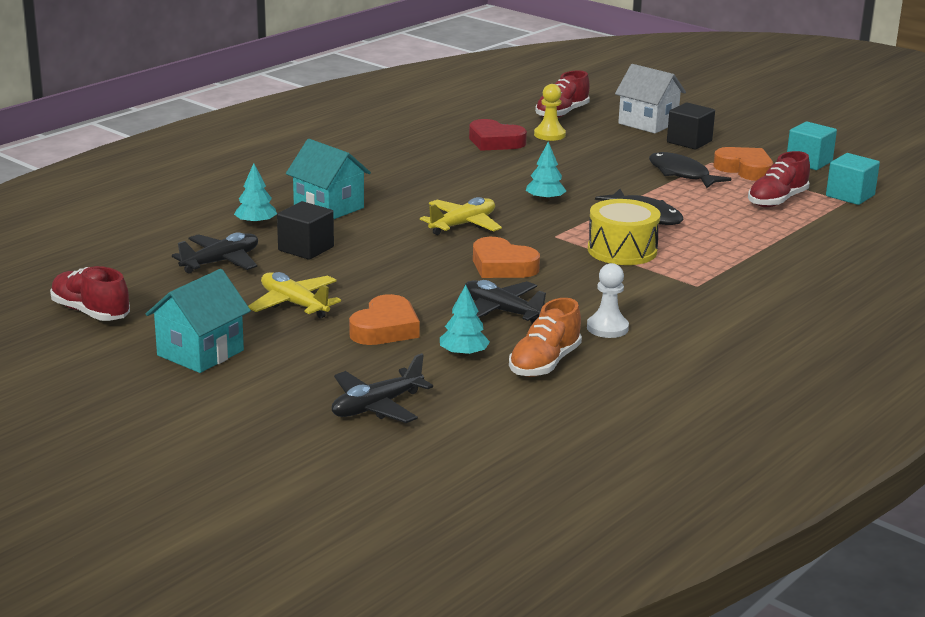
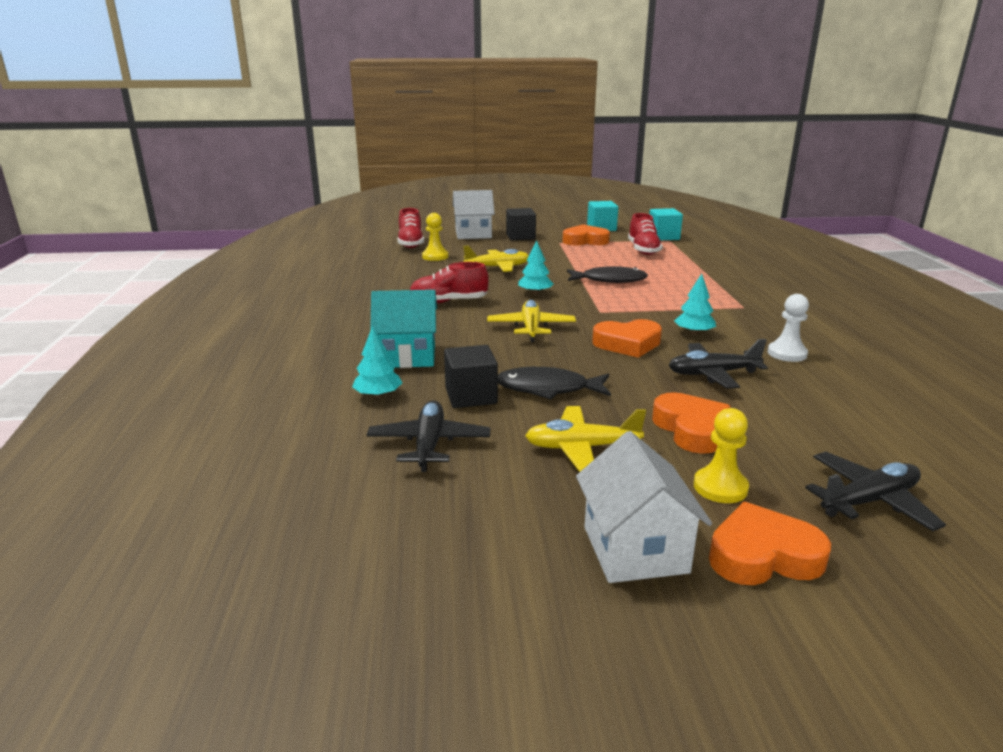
camera: 45 degrees left, 0 degrees up
red shoe [50,266,130,321] -> red shoe moved to [410,262,489,304]
turquoise house [146,269,251,373] -> white house [576,431,712,583]
black plane [332,353,433,423] -> black plane turned 120 degrees counterclockwise [805,452,946,531]
turquoise tree [440,285,490,357] -> turquoise tree moved to [674,274,716,335]
red heart [469,119,527,151] -> none
orange shoe [509,298,582,377] -> none
yellow drum [588,199,660,265] -> none
black fish [649,152,731,188] -> black fish moved to [498,367,611,400]
none -> yellow plane [463,245,529,272]
none -> yellow pawn [694,408,749,503]
none -> orange heart [709,502,831,585]

